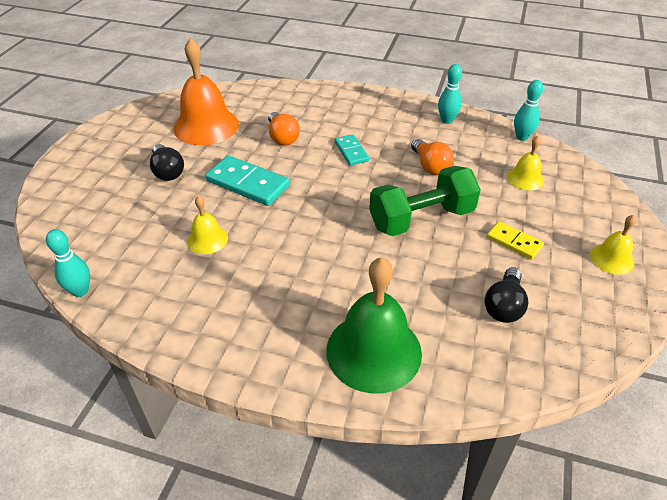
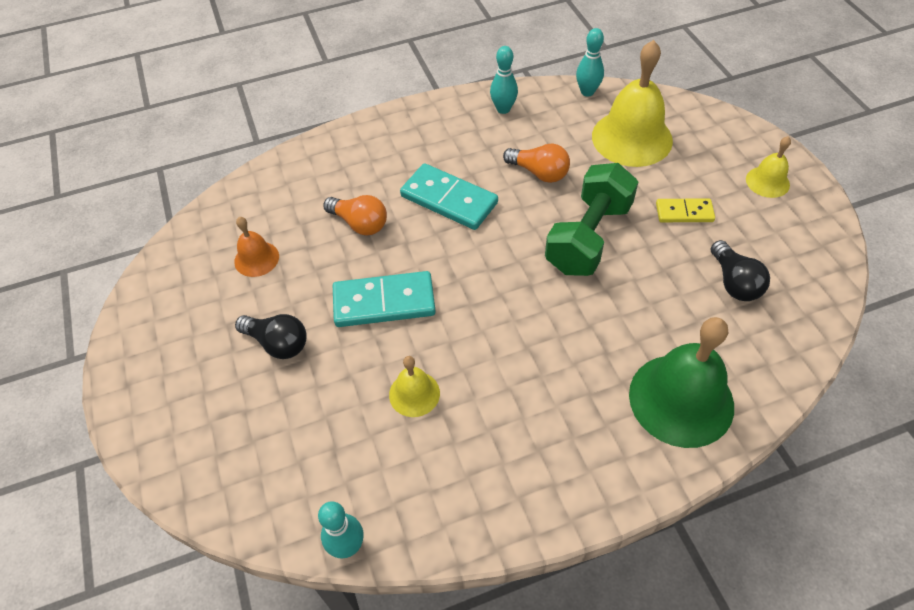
camera: 35 degrees left, 10 degrees up
orange bell [173,38,239,145] -> orange bell [234,217,279,277], size x0.50
turquoise domino [335,134,369,165] -> turquoise domino [400,163,498,230], size x1.70
yellow bell [507,136,544,190] -> yellow bell [592,40,673,167], size x1.98

